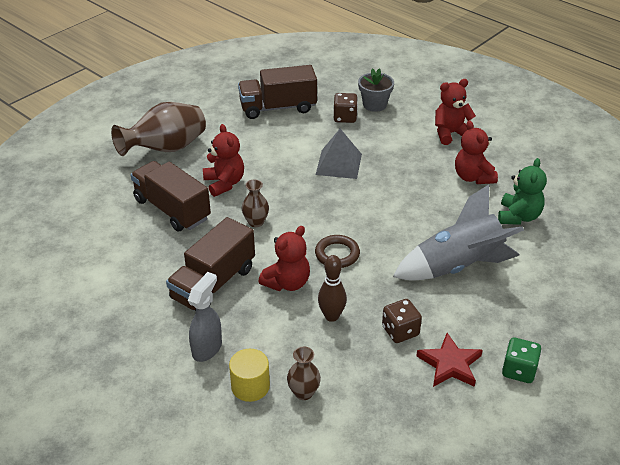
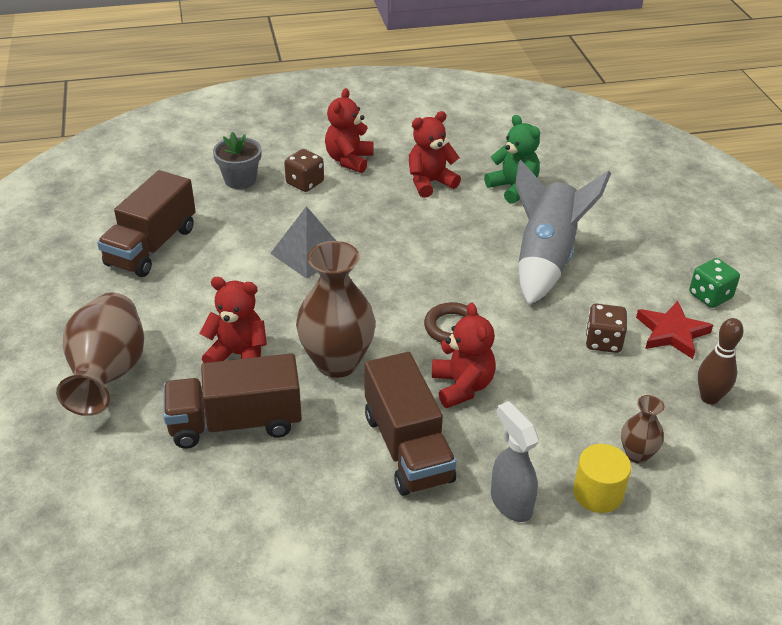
camera: 55 degrees left, 0 degrees up
brown vase [242,179,269,227] -> brown vase [296,241,375,378], size x2.02
brown bowling pin [318,255,347,322] -> brown bowling pin moved to [698,318,744,404]
brown dice [333,93,358,123] -> brown dice moved to [284,149,324,192]
red teddy bear [455,120,498,184] -> red teddy bear turned 135 degrees clockwise [409,111,461,198]

